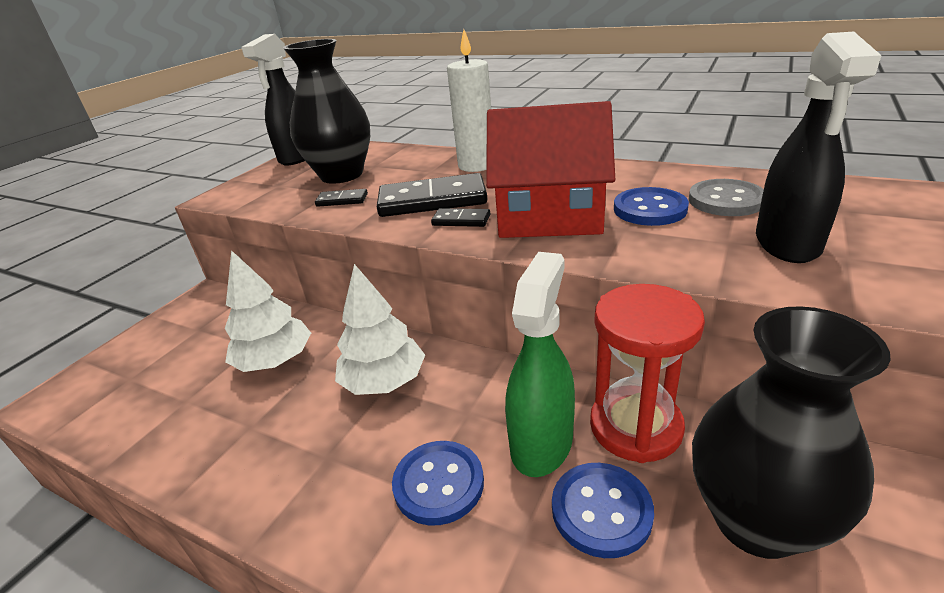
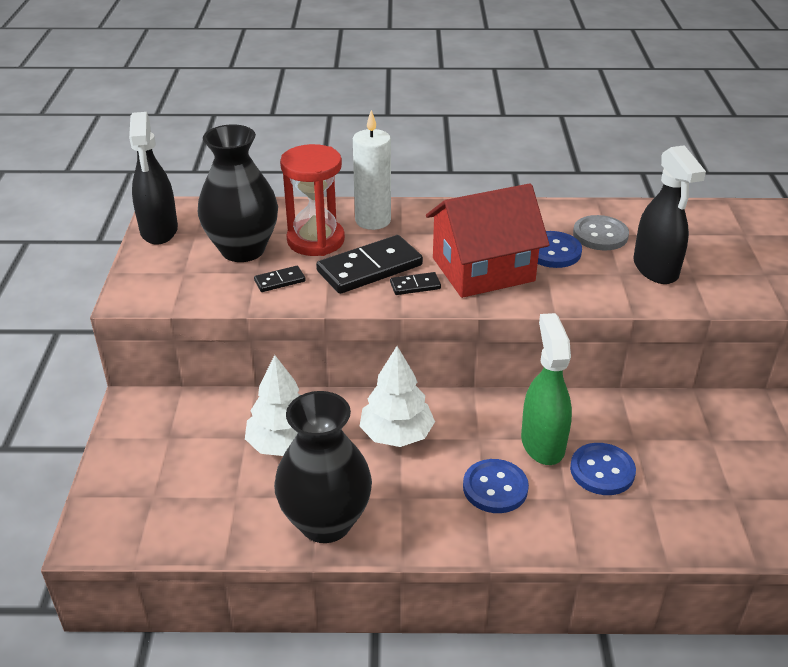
camera: 30 degrees left, 5 degrees up
red hourglass [590,284,705,463] -> red hourglass moved to [280,144,345,256]
black vase [692,306,890,559] -> black vase moved to [274,391,372,543]

